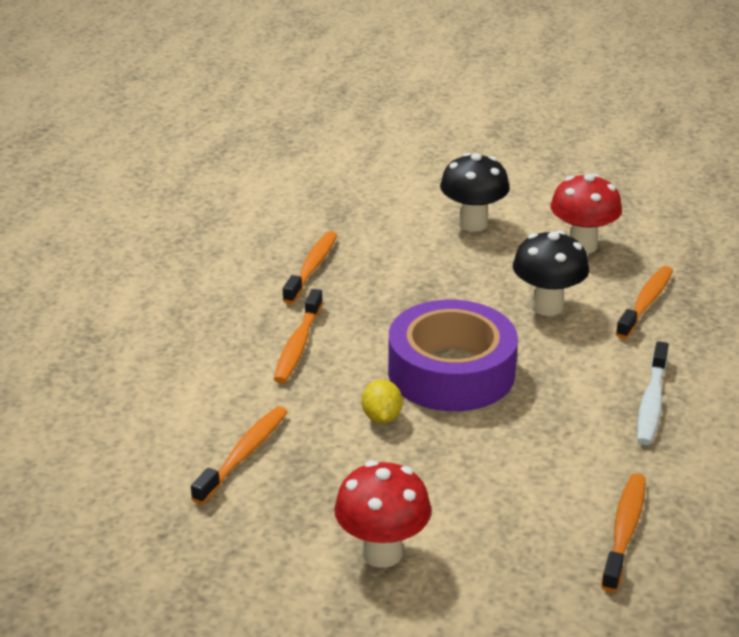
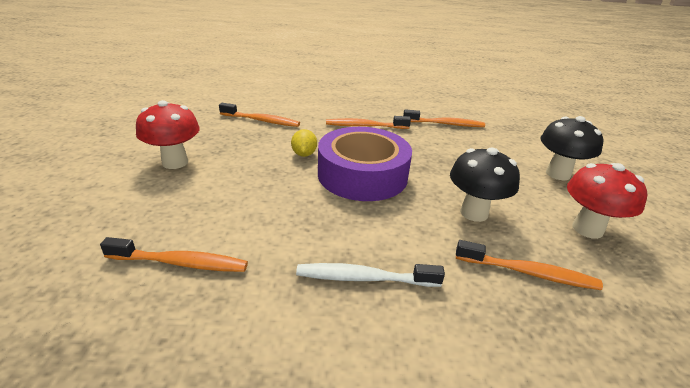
camera: 75 degrees right, 0 degrees up
yellow lemon [362,379,403,423] -> yellow lemon turned 75 degrees counterclockwise [291,129,317,157]

